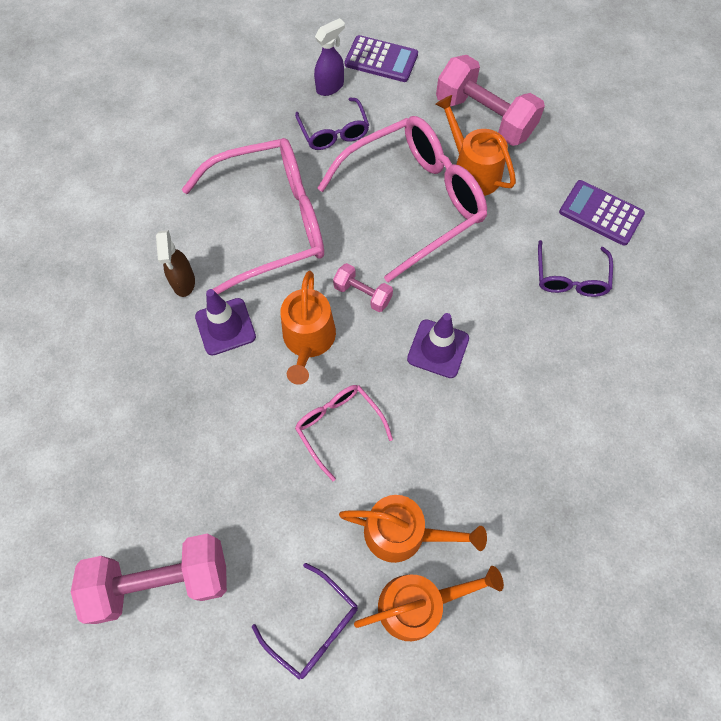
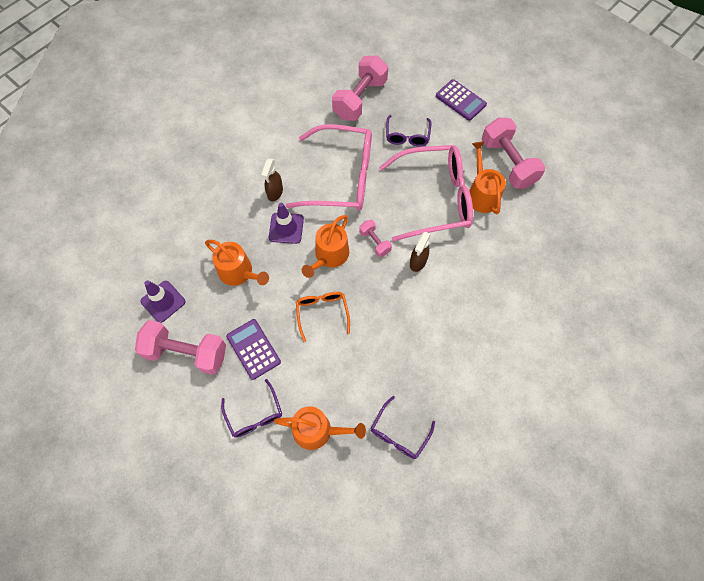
camera: 25 degrees right, 0 degrees up
pink glasses [295,385,393,481] -> orange glasses [296,292,350,342]
purple spray bottle [314,18,345,96] -> none
orange watering can [339,495,487,563] -> orange watering can moved to [205,240,269,286]
purple traffic cone [407,313,469,378] -> purple traffic cone moved to [141,280,186,323]
purple glasses [538,240,613,297] -> purple glasses moved to [371,396,435,459]
purple calculator [559,180,645,246] -> purple calculator moved to [226,319,281,380]
none -> pink dumbbell [332,55,388,121]
none -> brown spray bottle [410,232,431,272]

